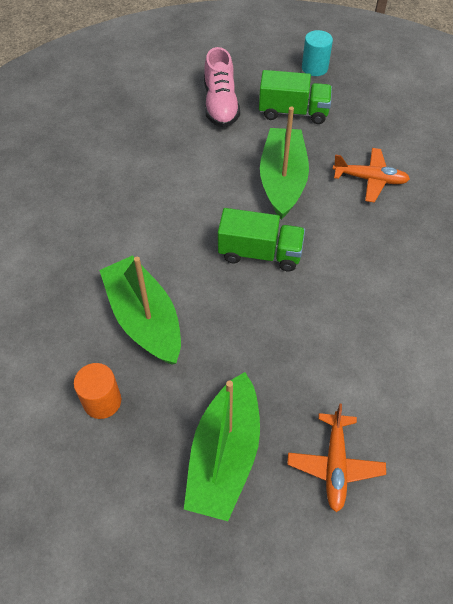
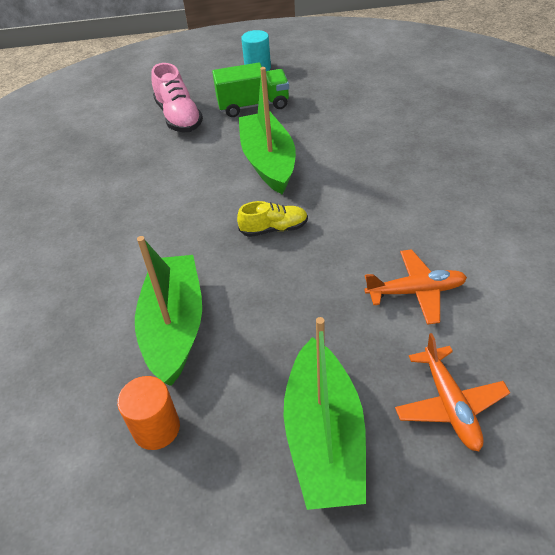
camera: 15 degrees left, 10 degrees down
green boat [99,255,181,365] -> green boat turned 45 degrees clockwise [135,236,202,386]
green truck [218,208,305,271] -> yellow shoe [237,201,308,237]
orange plane [333,148,410,203] -> orange plane moved to [365,249,467,325]

